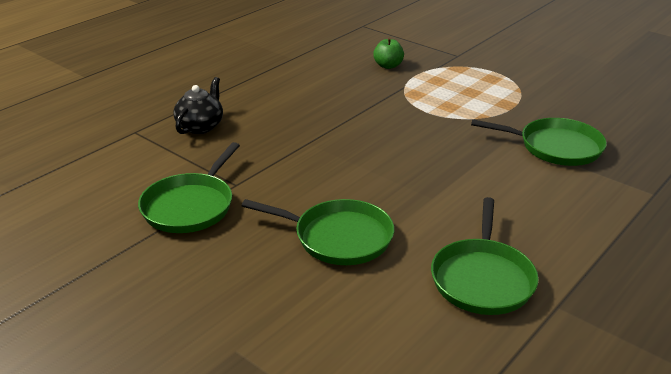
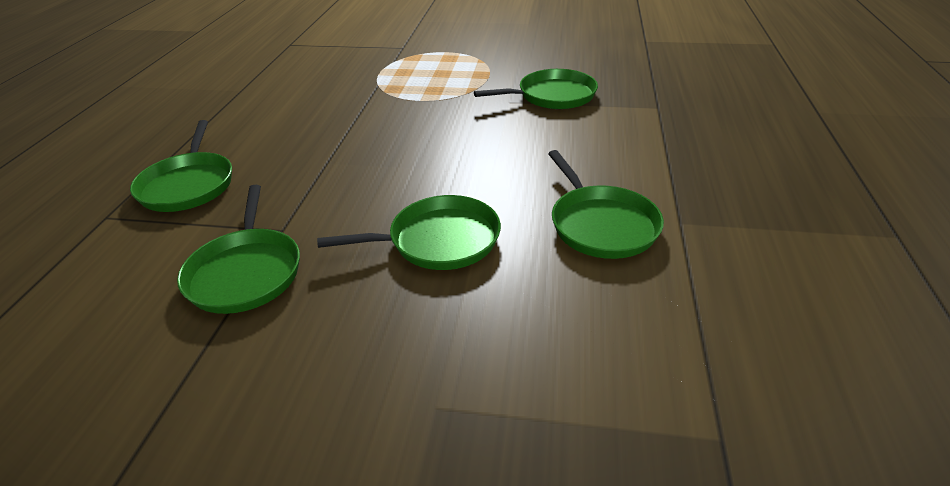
camera: 30 degrees left, 5 degrees up
black teapot [174,77,223,134] -> green pan [130,120,232,212]
green apple [373,37,404,69] -> none

